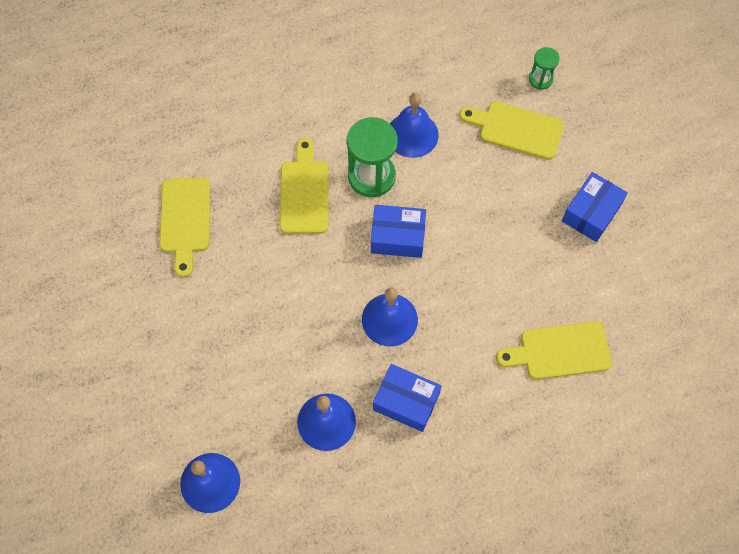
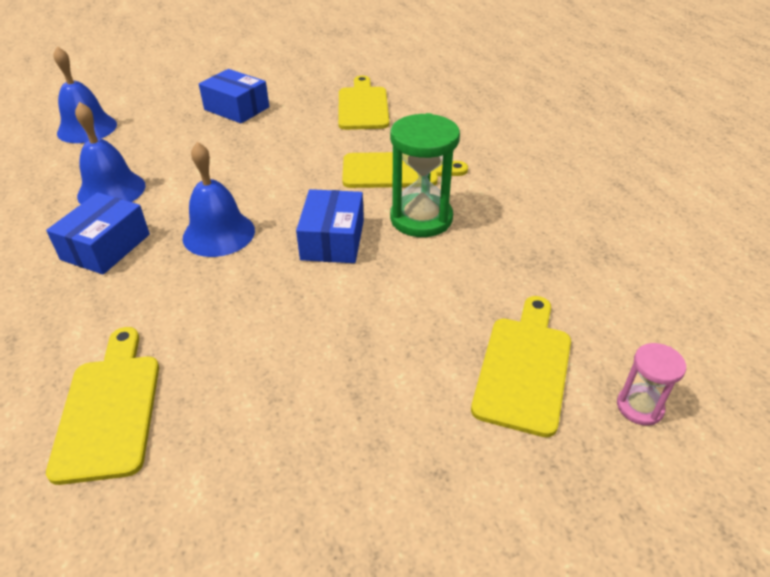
camera: 90 degrees right, 25 degrees down
yellow cutting board [159,178,210,277] -> yellow cutting board turned 90 degrees clockwise [338,76,389,130]
blue bell [390,93,439,158] -> none
green hourglass [529,47,560,90] -> pink hourglass [617,343,686,426]
blue box [562,172,628,242] -> blue box moved to [199,69,269,123]

